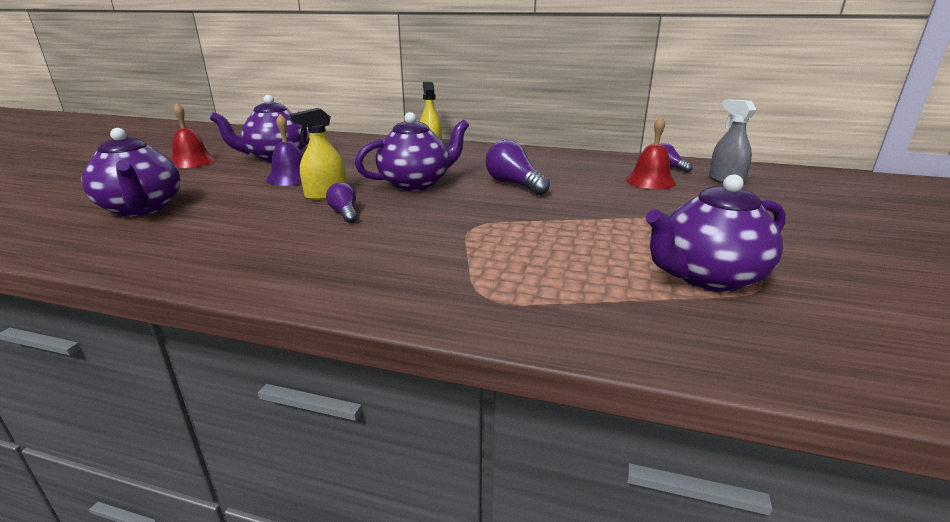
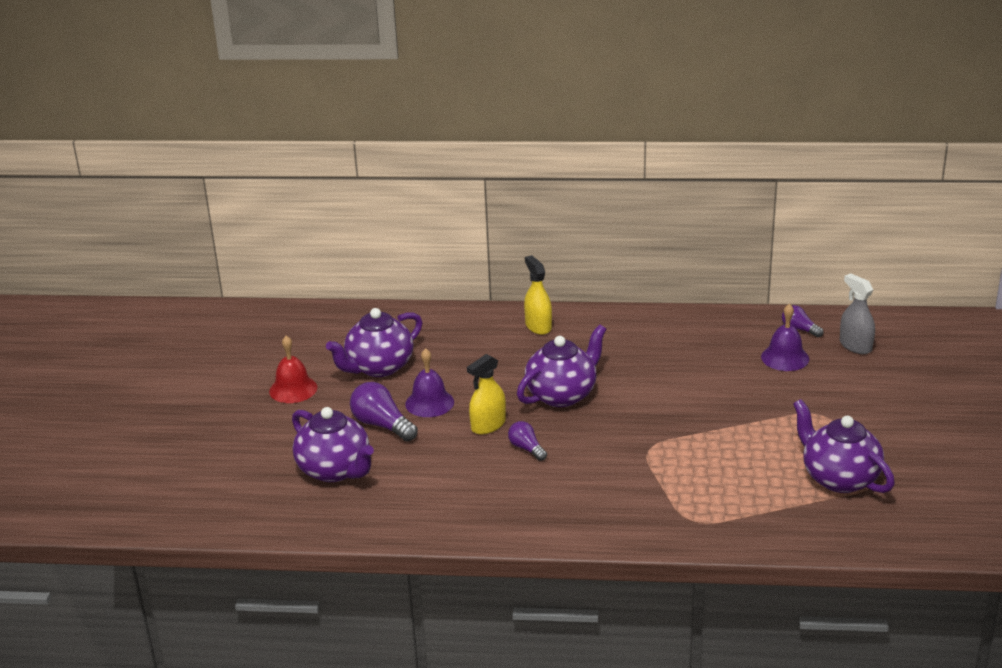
camera: 10 degrees left, 5 degrees up
purple light bulb [486,140,550,195] -> purple light bulb moved to [350,382,418,441]
red bell [626,116,676,189] -> purple bell [761,304,809,371]
purple teapot [646,174,786,292] -> purple teapot turned 90 degrees clockwise [793,399,895,493]

